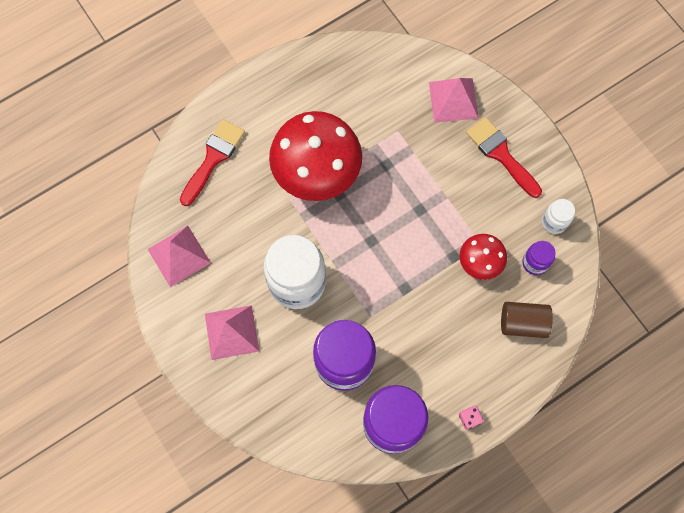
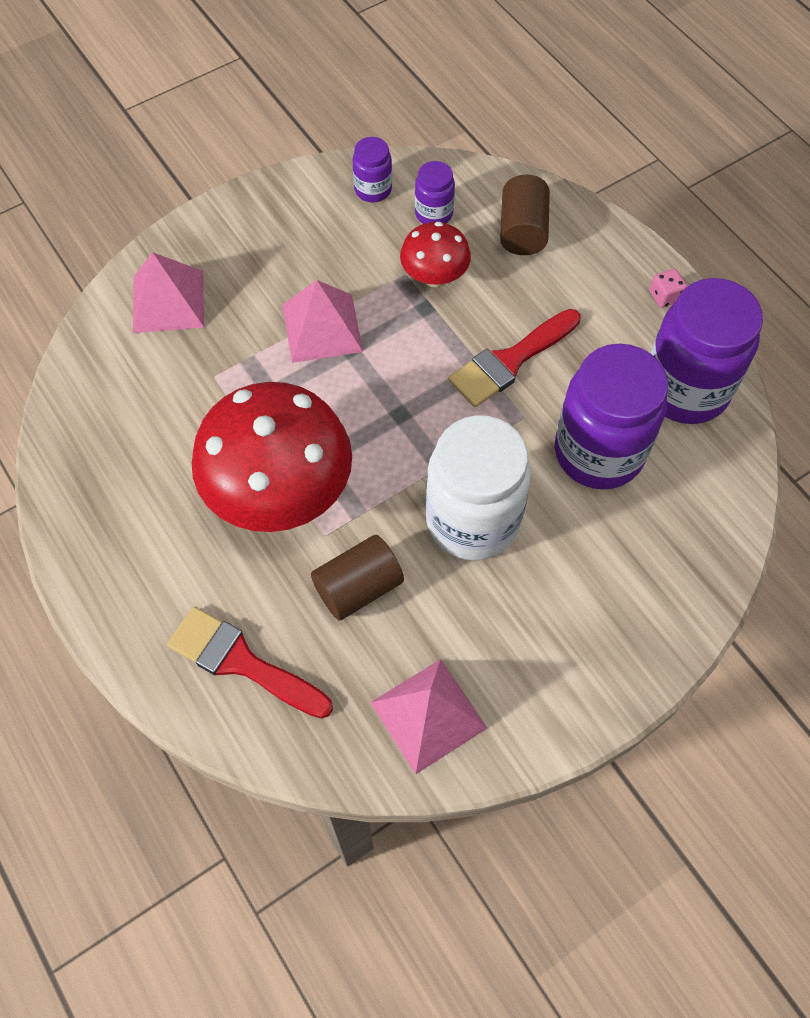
camera: 90 degrees left, 10 degrees down
pink pyramid [205,305,259,360] -> pink pyramid moved to [283,280,363,363]
red brush [466,117,542,198] -> red brush moved to [448,309,581,407]
white jar [542,199,575,234] -> purple jar [352,137,392,202]
none -> brown cylinder [311,535,404,621]

